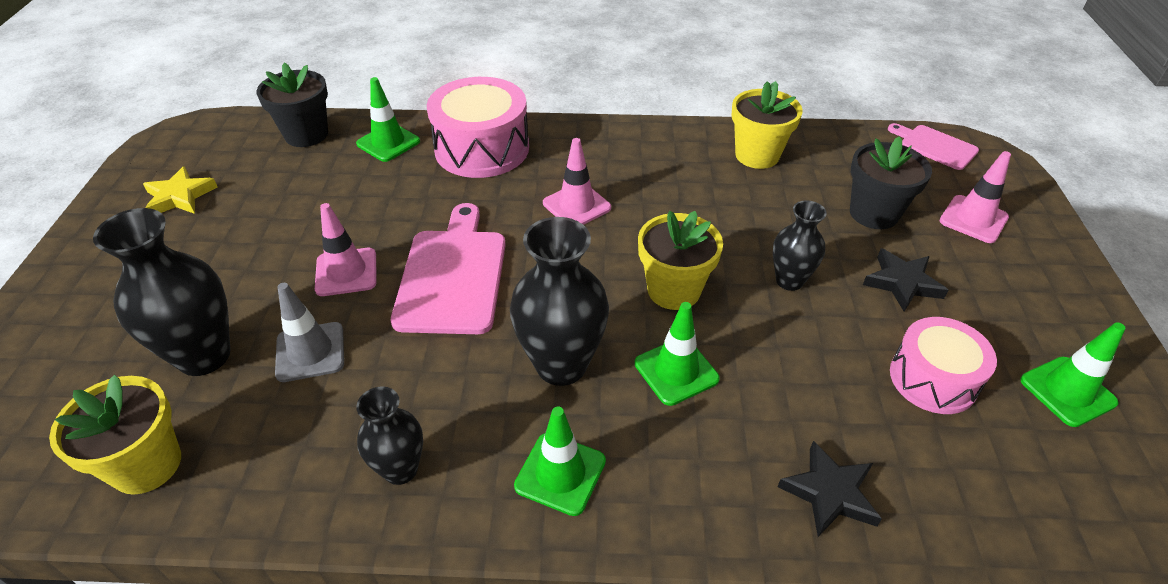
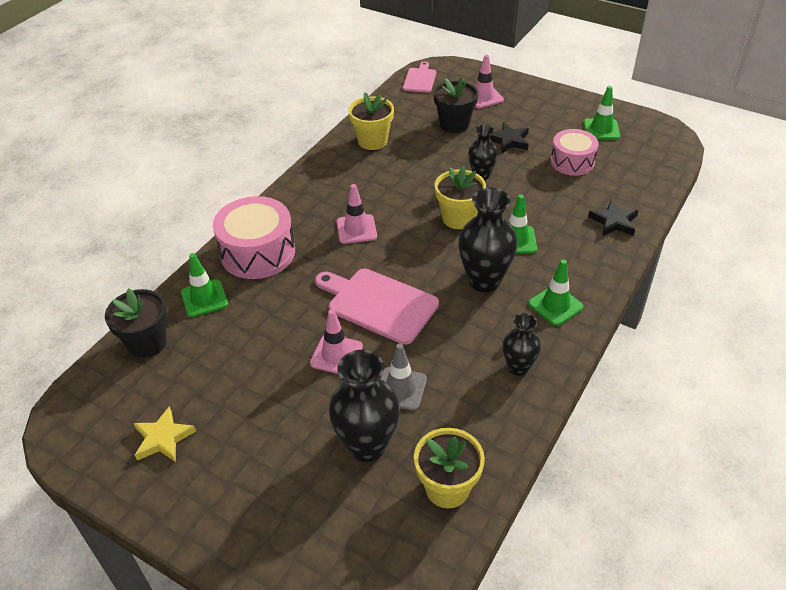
camera: 60 degrees left, 0 degrees up
pink cutting board [888,123,979,170] -> pink cutting board turned 120 degrees clockwise [403,62,436,93]

